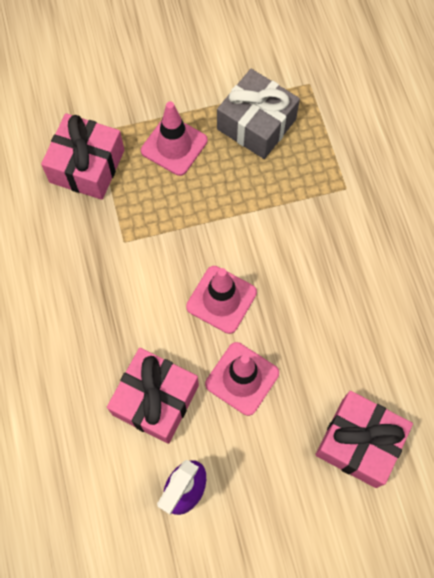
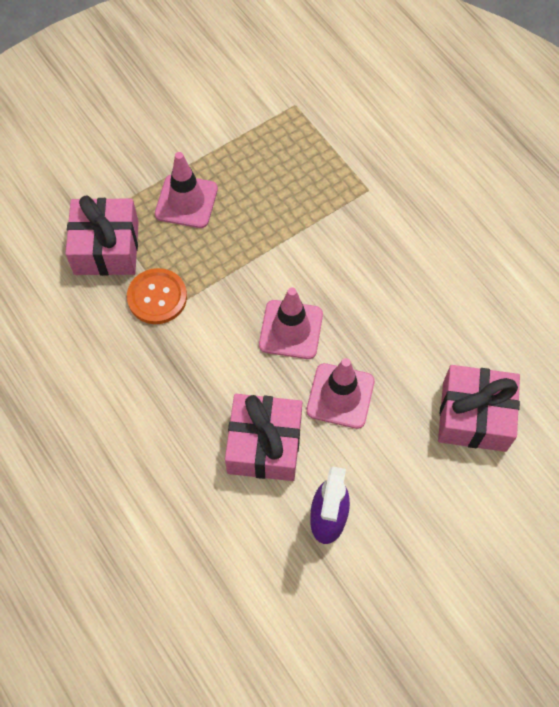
camera: 20 degrees left, 5 degrees down
grey gift [217,69,300,159] -> none
none -> orange button [127,268,187,324]

